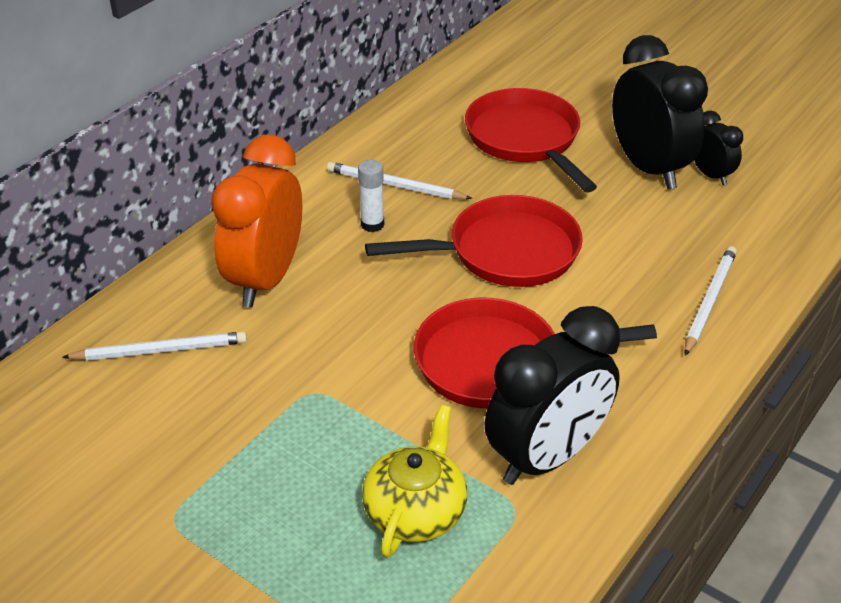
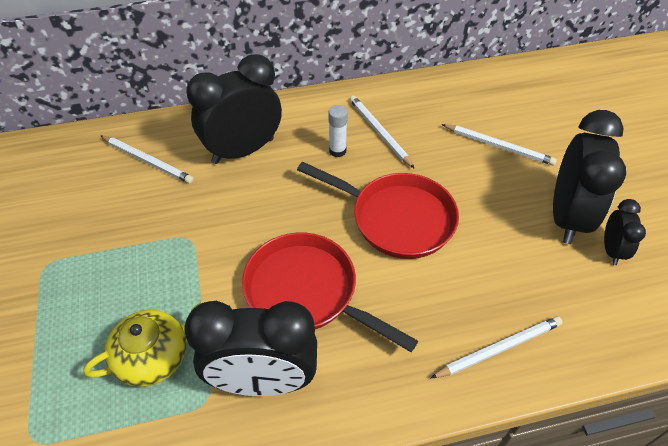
camera: 40 degrees right, 10 degrees up
orange clock [211,135,302,308] -> black clock [186,54,282,164]
red pan [465,88,597,193] -> white pencil [442,124,557,166]

